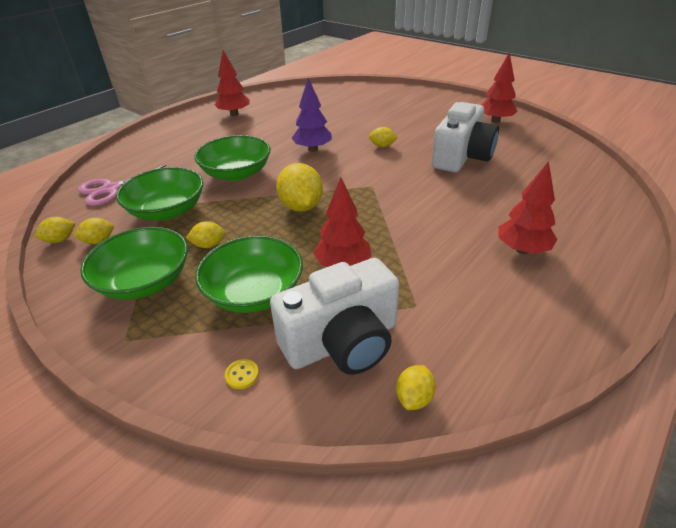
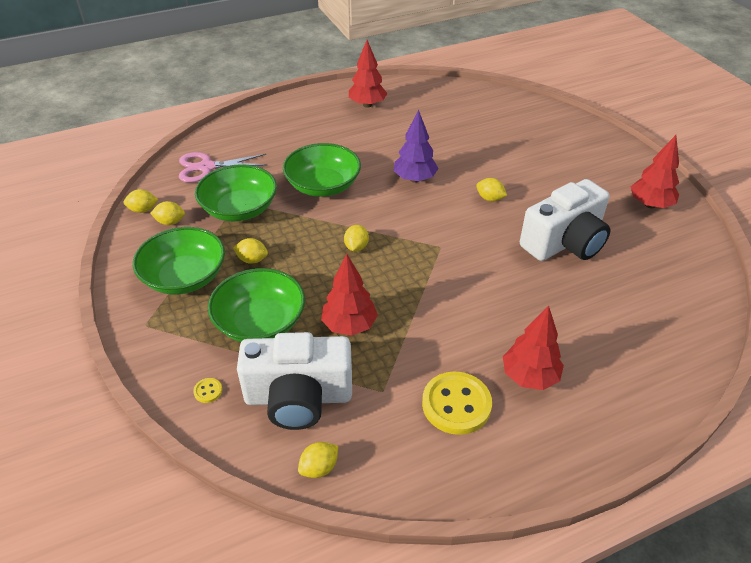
camera: 25 degrees right, 5 degrees up
yellow lemon [276,163,323,212] -> yellow lemon [344,225,369,252], size x0.53
none -> yellow button [422,372,492,435]

